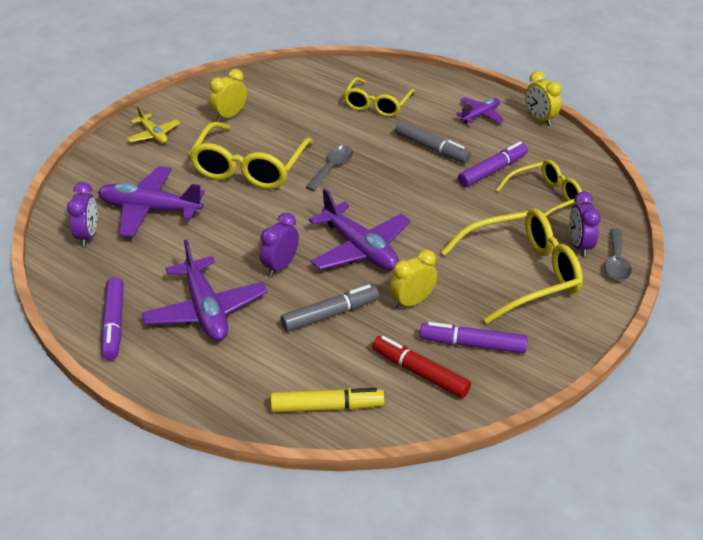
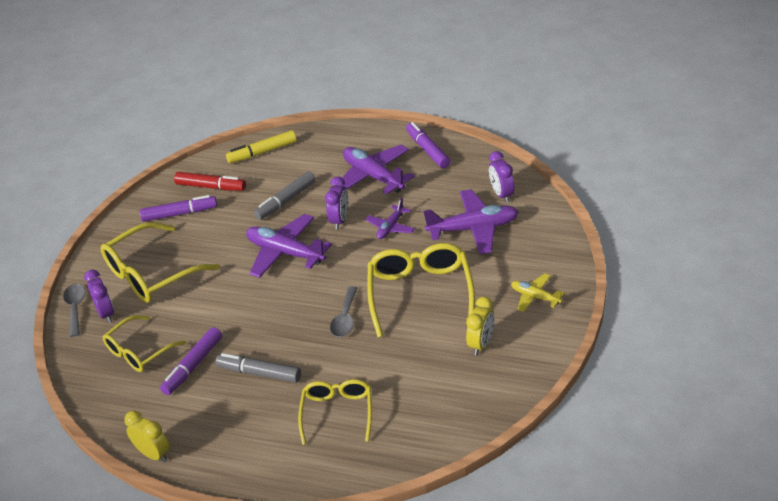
camera: 165 degrees right, 0 degrees up
yellow clock [390,249,437,310] -> none
purple plane [456,97,505,124] -> purple plane moved to [365,197,415,239]

